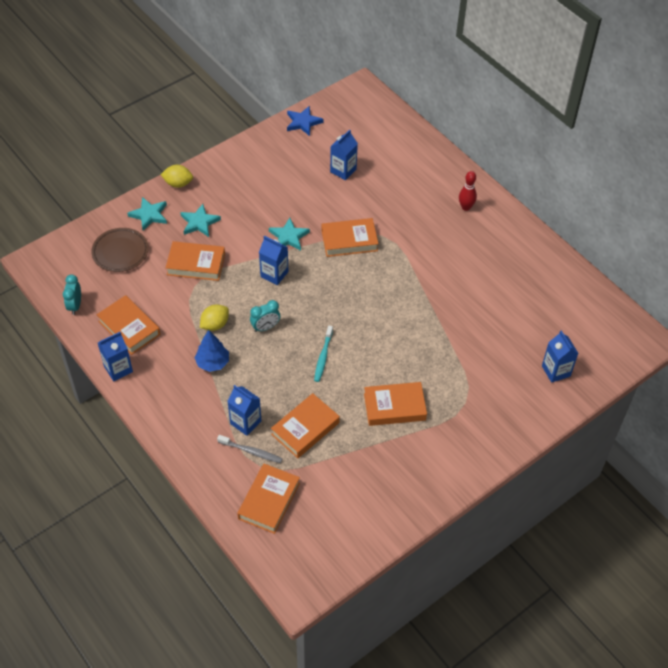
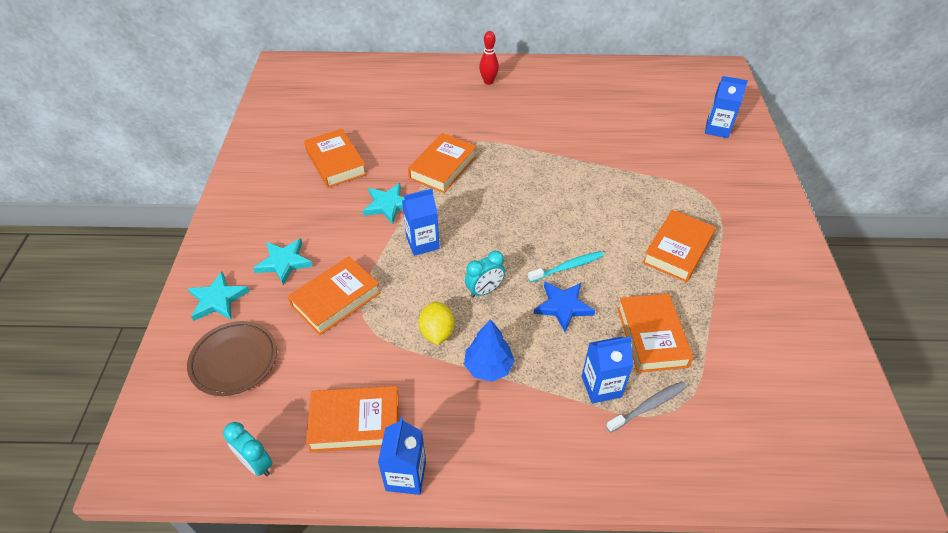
camera: 50 degrees left, 5 degrees down
yellow lemon [161,165,193,188] -> none
orange book [237,464,300,534] -> orange book moved to [304,129,367,188]
turquoise clock [250,300,280,332] -> turquoise clock turned 45 degrees clockwise [465,251,505,298]
blue star [287,106,323,136] -> blue star moved to [534,282,595,332]
turquoise toothbrush [314,326,333,382] -> turquoise toothbrush turned 75 degrees counterclockwise [528,251,604,282]
blue carton [330,130,358,180] -> none

